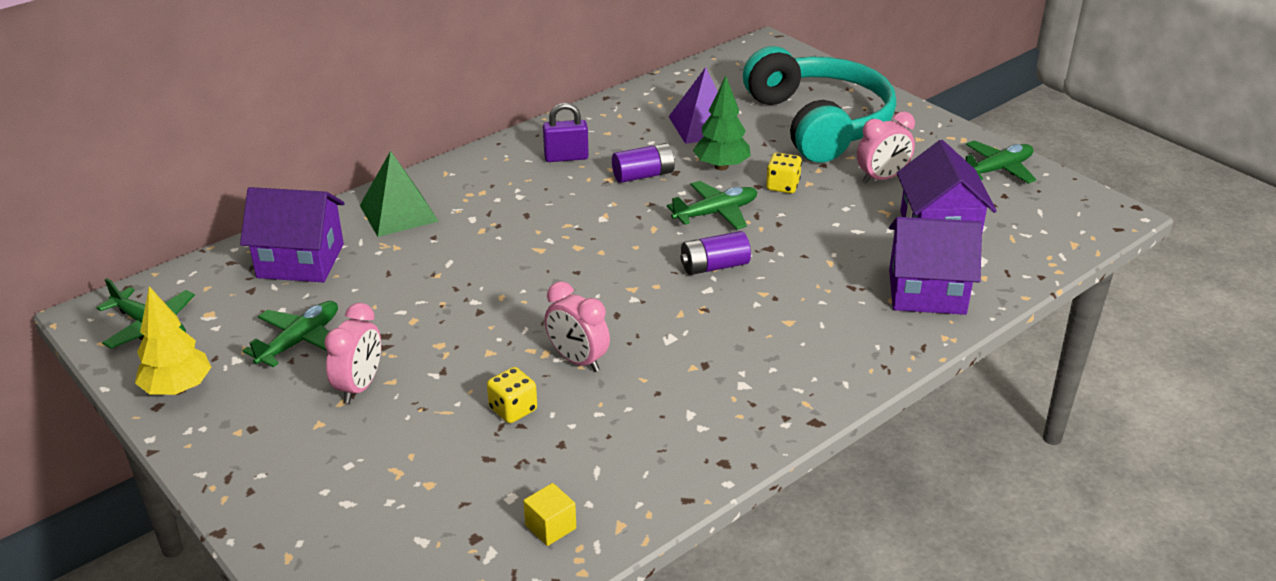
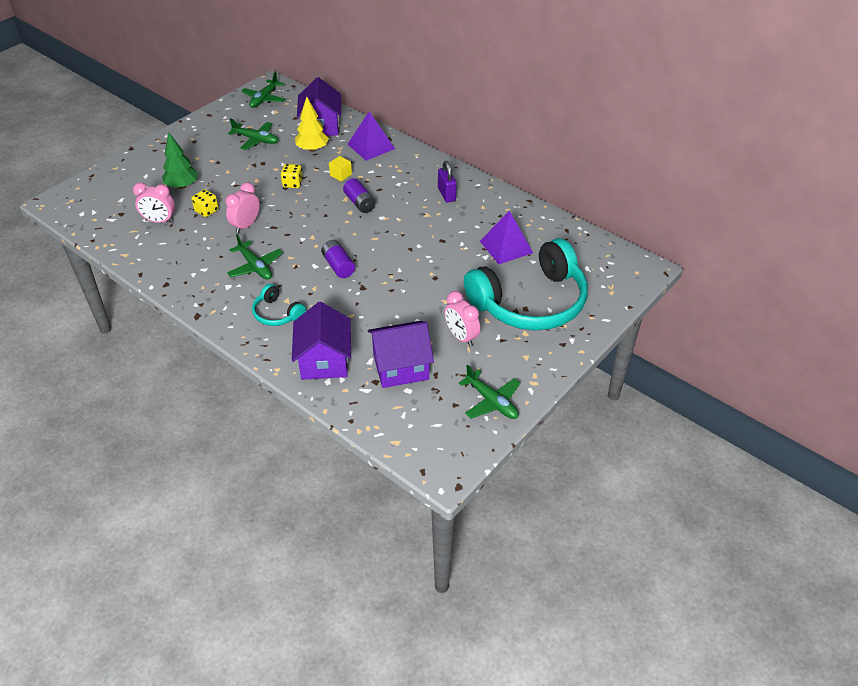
camera: 80 degrees right, 10 degrees up
yellow tree [135,286,211,395] -> yellow tree moved to [295,97,329,152]
pink clock [324,303,381,404] -> pink clock moved to [133,183,175,223]
green pyramid [360,151,439,237] -> purple pyramid [347,112,395,161]
yellow cube [523,483,576,546] -> yellow cube moved to [329,156,352,182]
purple battery [612,143,675,183] -> purple battery moved to [343,178,376,213]
green plane [667,181,757,230] -> green plane moved to [227,234,283,280]
green tree [693,76,751,171] -> green tree moved to [162,133,198,189]
yellow dice [766,153,802,194] -> yellow dice moved to [281,164,303,188]
none -> turquoise headphones [252,284,306,326]

